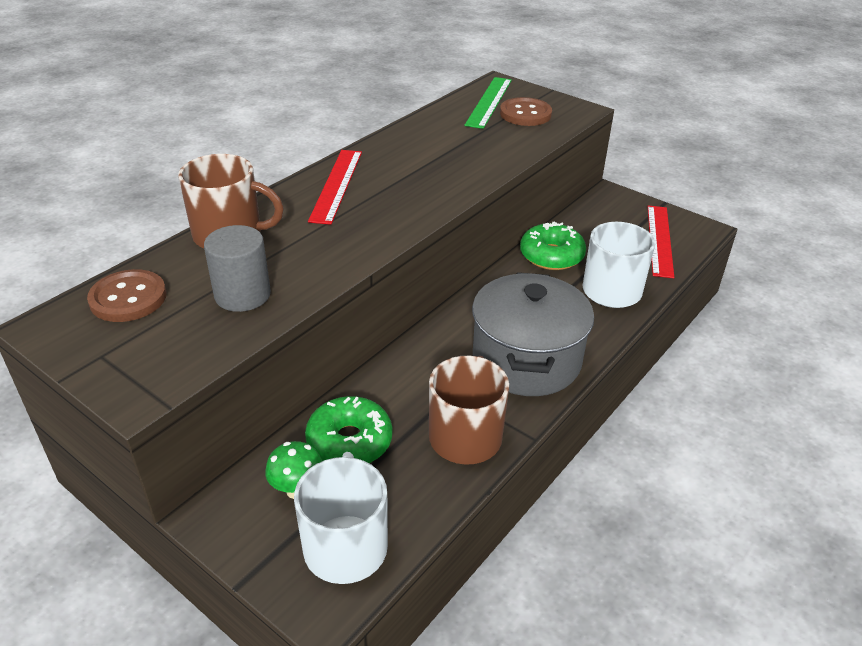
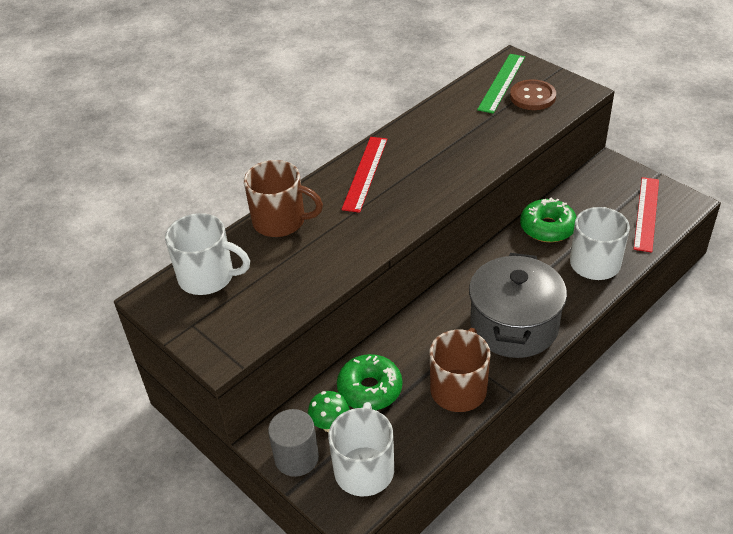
camera: 10 degrees right, 5 degrees up
brown button [87,269,167,322] -> white mug [165,213,250,295]
grey cylinder [204,225,271,312] -> grey cylinder moved to [268,409,319,477]

